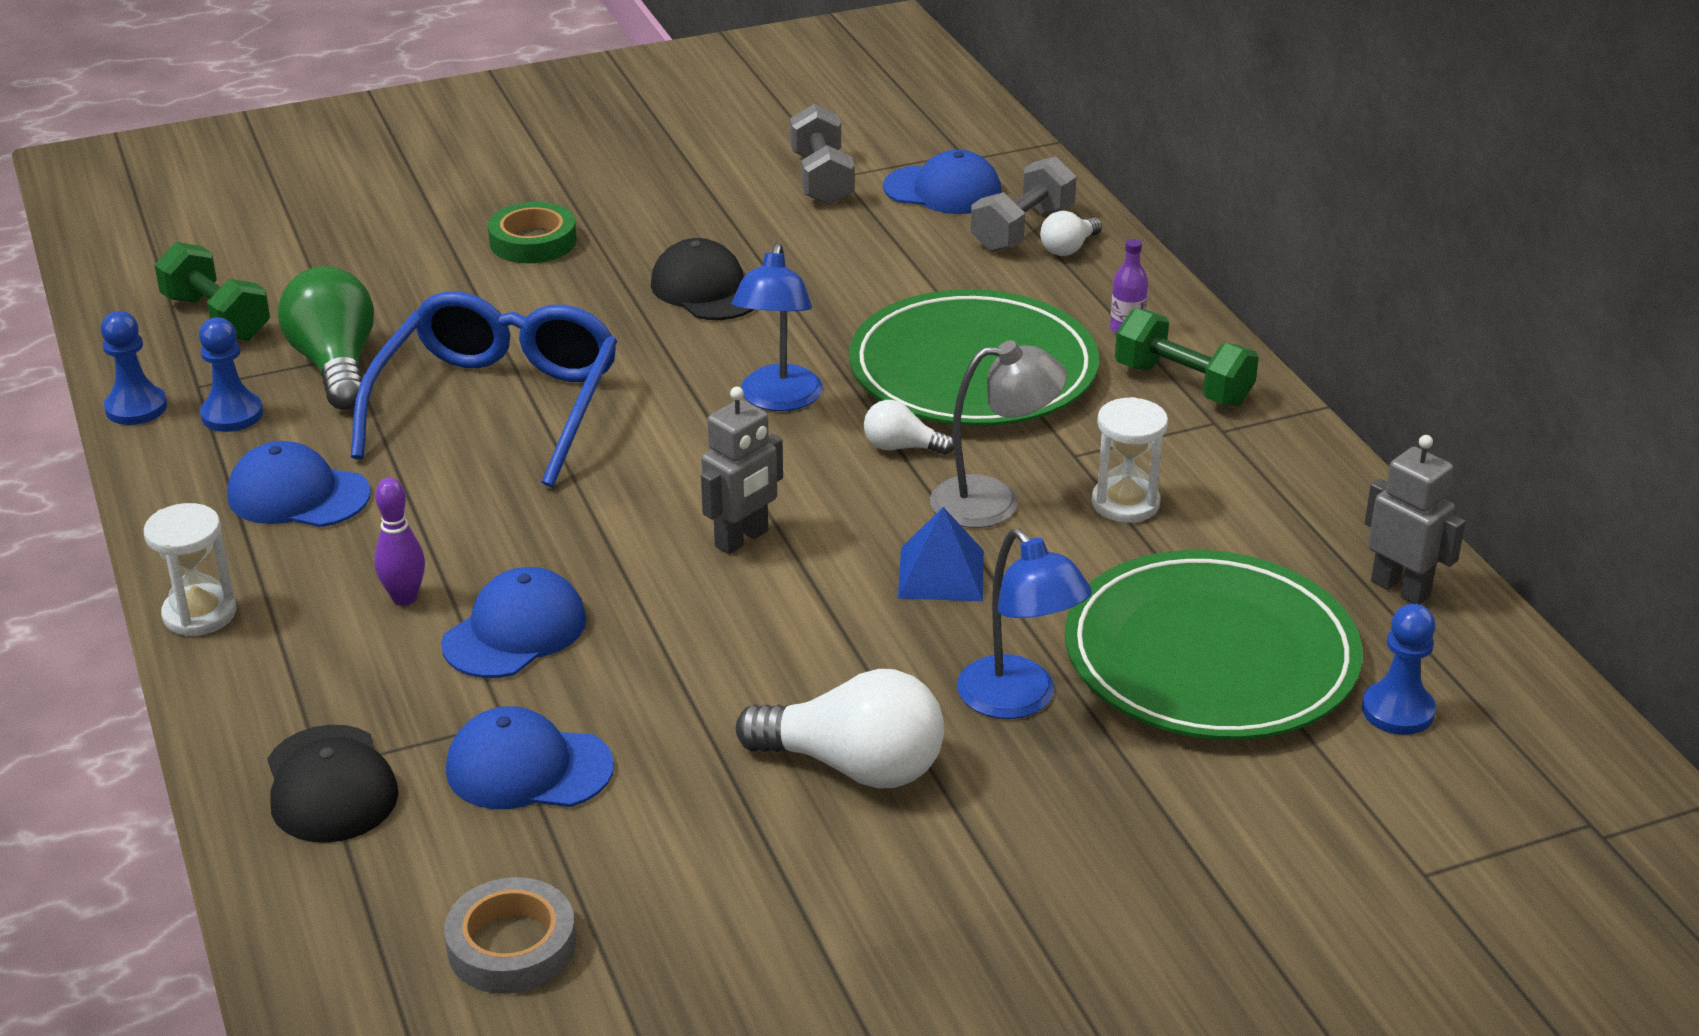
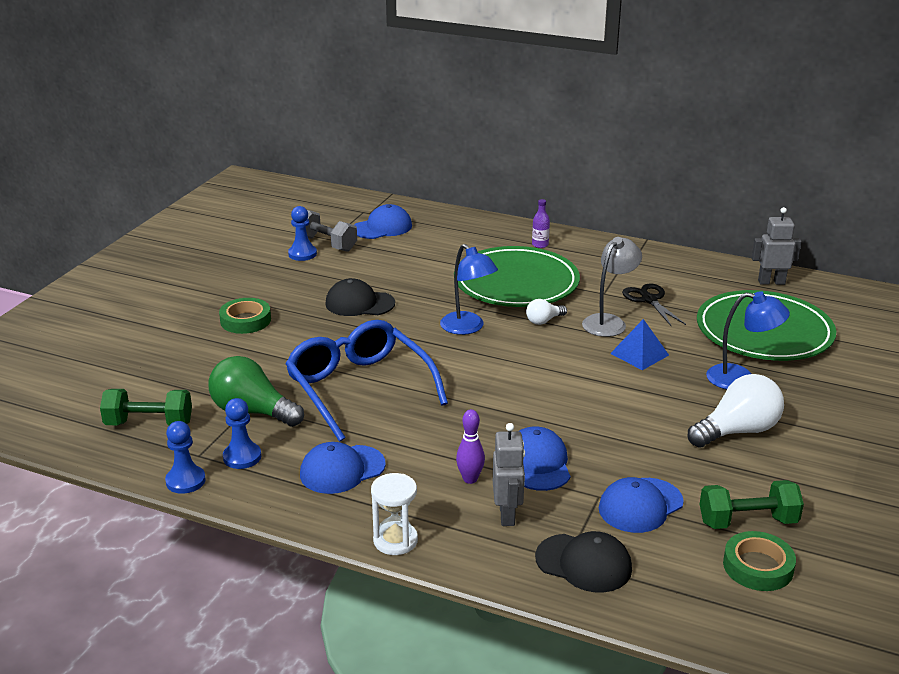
camera: 45 degrees left, 5 degrees down
grey tape [444,877,576,994] -> green tape [723,531,796,591]
grey robot [701,387,783,554] -> grey robot moved to [493,423,525,526]
grey dumbbell [970,156,1077,252] -> none
white light bulb [1040,211,1102,256] -> none
white hourglass [1092,397,1168,523] -> black scissors [622,283,686,327]
green dumbbell [1115,308,1259,406] -> green dumbbell moved to [699,480,804,529]
blue pawn [1362,604,1436,735] -> blue pawn moved to [288,206,317,261]

